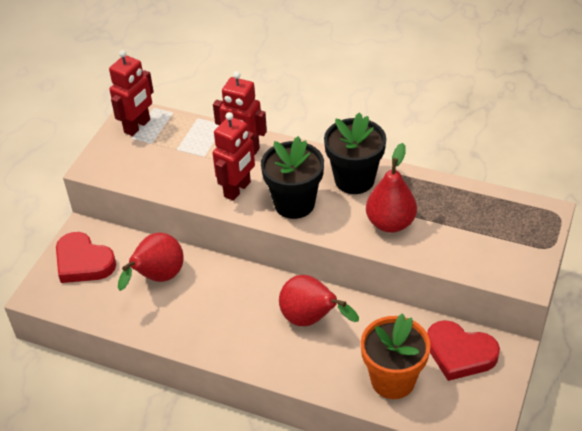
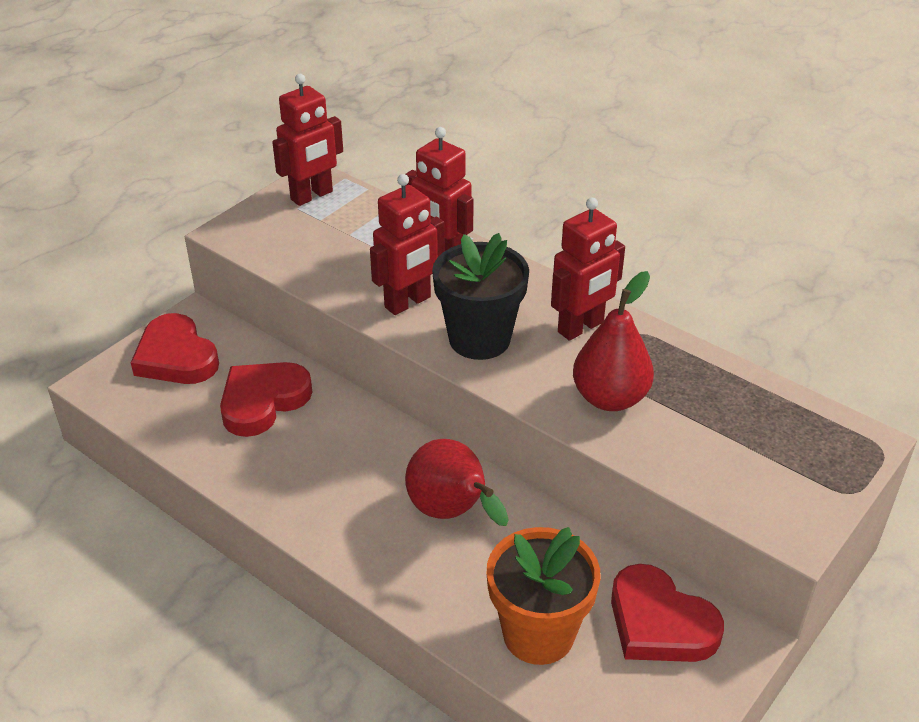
camera: 15 degrees right, 5 degrees down
red pear [118,232,184,291] -> red heart [220,362,312,437]
black flower pot [324,112,386,194] -> red robot [551,198,625,341]

